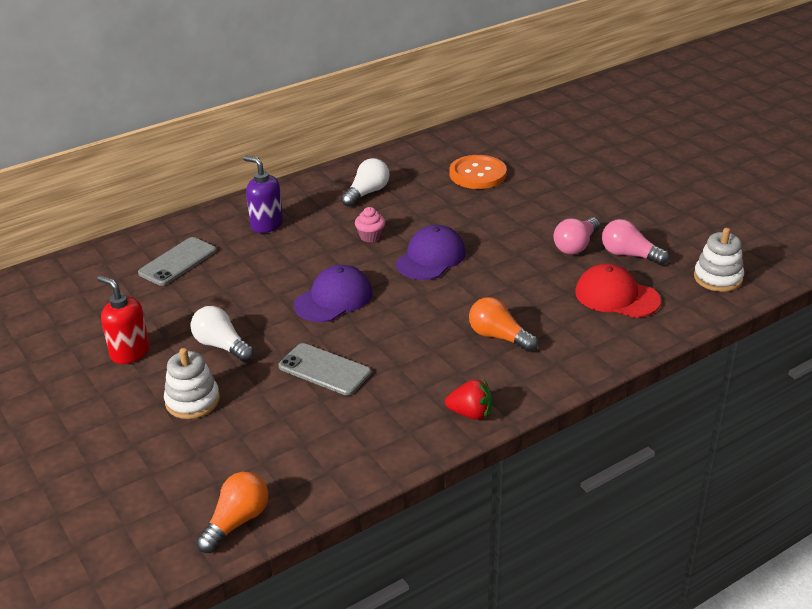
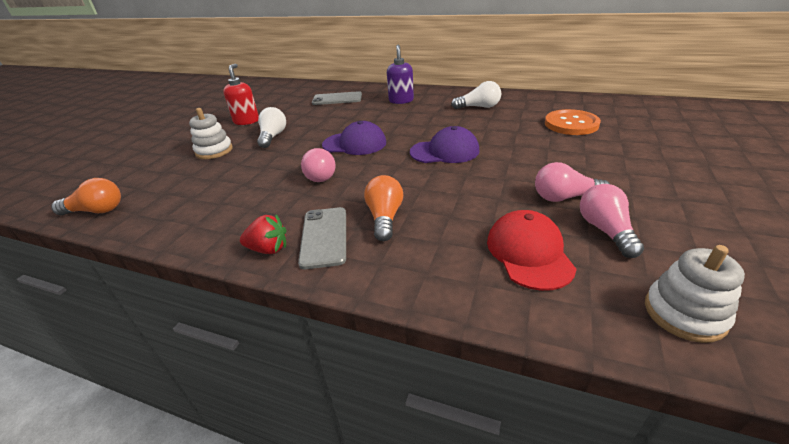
camera: 55 degrees right, 0 degrees up
grey phone [279,343,371,396] -> grey phone moved to [298,207,346,269]
pink cupcake [355,207,385,243] -> none
red strawberry [445,379,492,420] -> red strawberry turned 60 degrees counterclockwise [240,214,286,254]
none -> pink light bulb [301,148,335,182]

